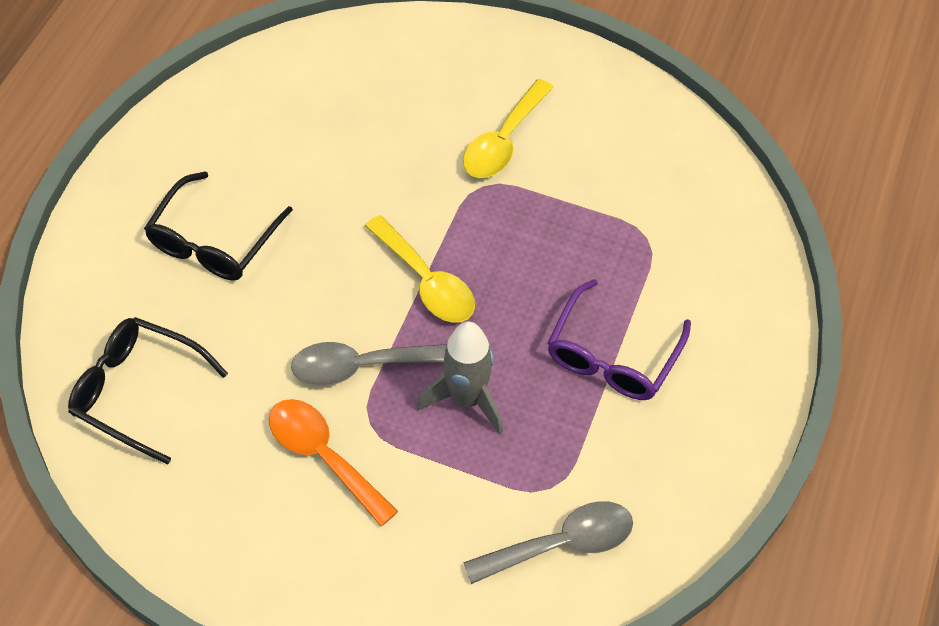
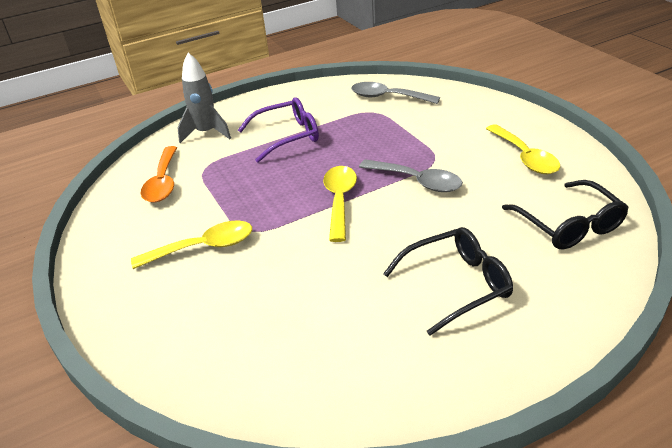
camera: 135 degrees left, 20 degrees down
orange spoon [269,399,398,526] -> orange spoon moved to [141,146,177,203]
grey rocket [417,321,503,435] -> grey rocket moved to [177,53,231,143]
none -> yellow spoon [486,124,560,174]

